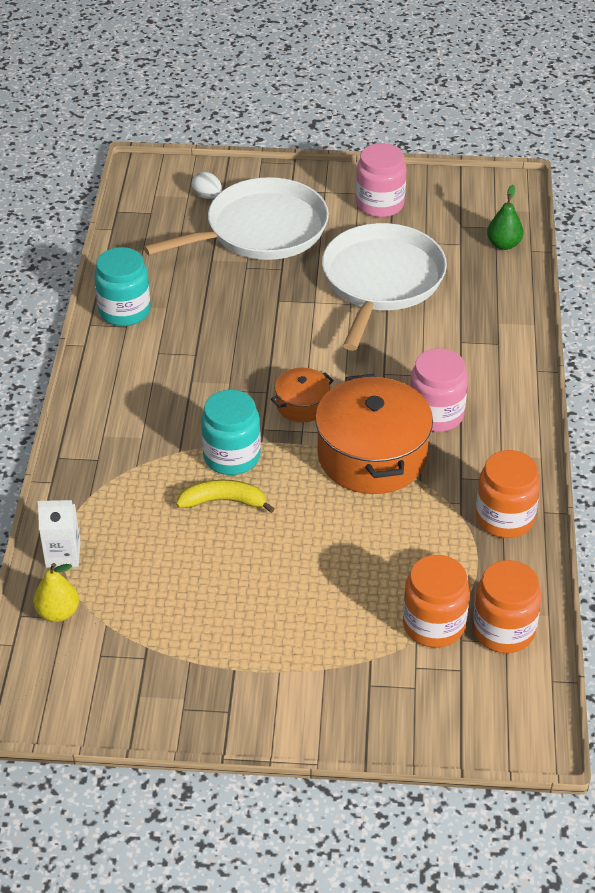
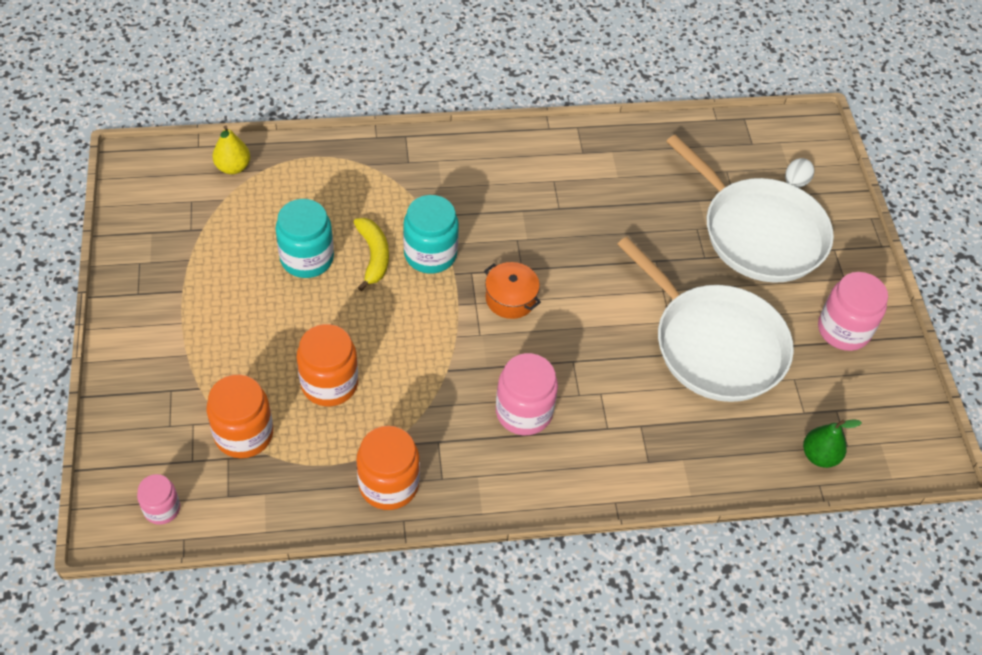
camera: 75 degrees right, 10 degrees up
white carton [38,500,81,568] -> none
turquoise jar [94,247,151,326] -> turquoise jar moved to [275,199,334,278]
orange pot [315,374,433,494] -> none
white pan [322,223,447,351] -> white pan turned 45 degrees clockwise [617,237,794,402]
orange jar [472,560,542,653] -> orange jar moved to [297,324,358,406]
none -> pink jar [137,474,180,525]

